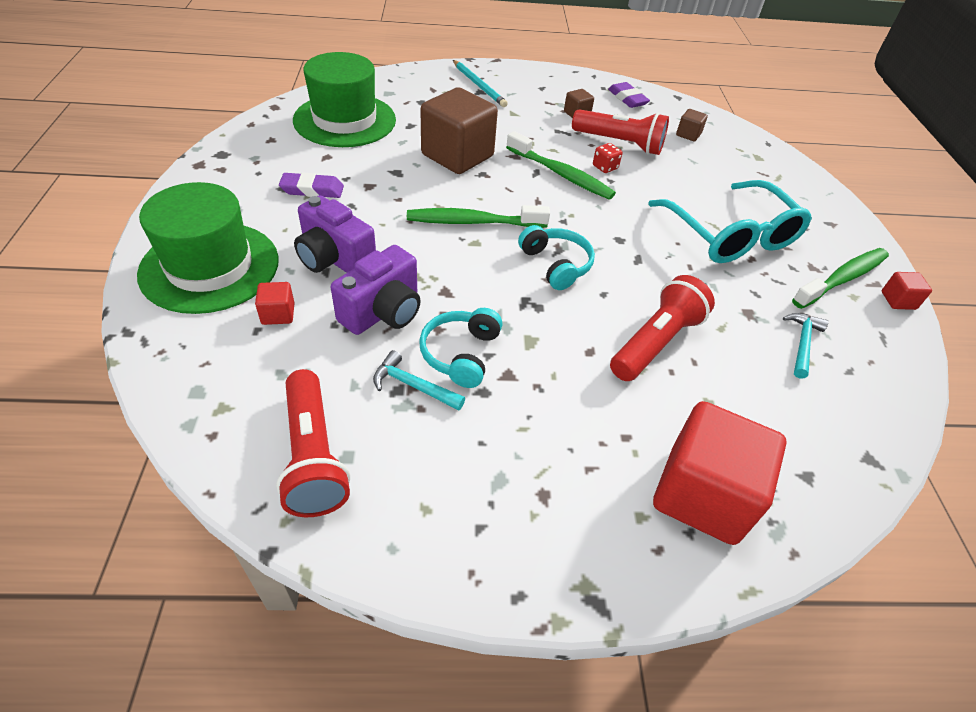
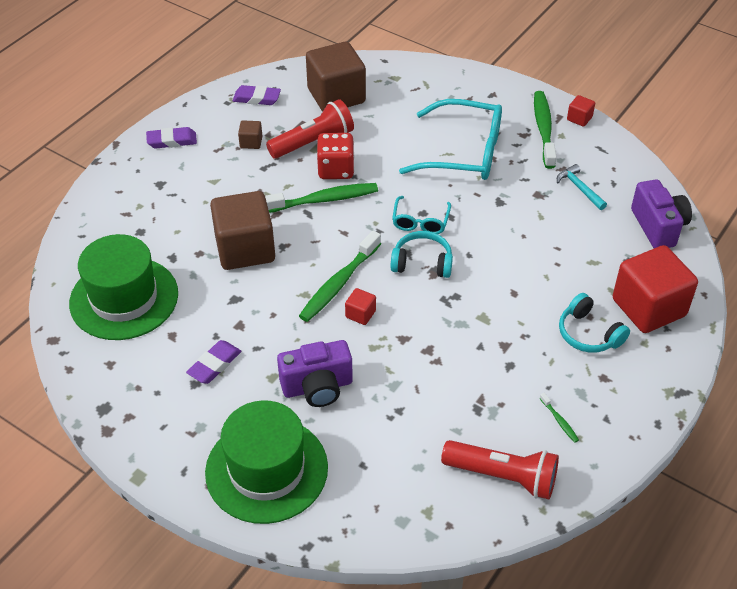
camera: 50 degrees left, 0 degrees up
red cube [255,282,295,325] -> red cube moved to [345,288,376,325]
purple camera [331,245,421,335] -> purple camera moved to [631,179,692,248]
turquoise hammer [373,350,465,411] -> none
turquoise headphones [419,308,502,388] -> turquoise headphones moved to [559,293,630,353]
turquoise pencil [453,60,508,107] -> none
red dice [593,143,623,173] -> red dice [317,133,355,179], size x1.85
red flashlight [610,275,715,381] -> none
brown cube [676,109,708,141] -> brown cube [306,42,366,111], size x2.37
none -> purple eraser [146,127,197,148]
none -> turquoise glasses [392,196,451,234]
none -> green toothbrush [540,393,579,443]

